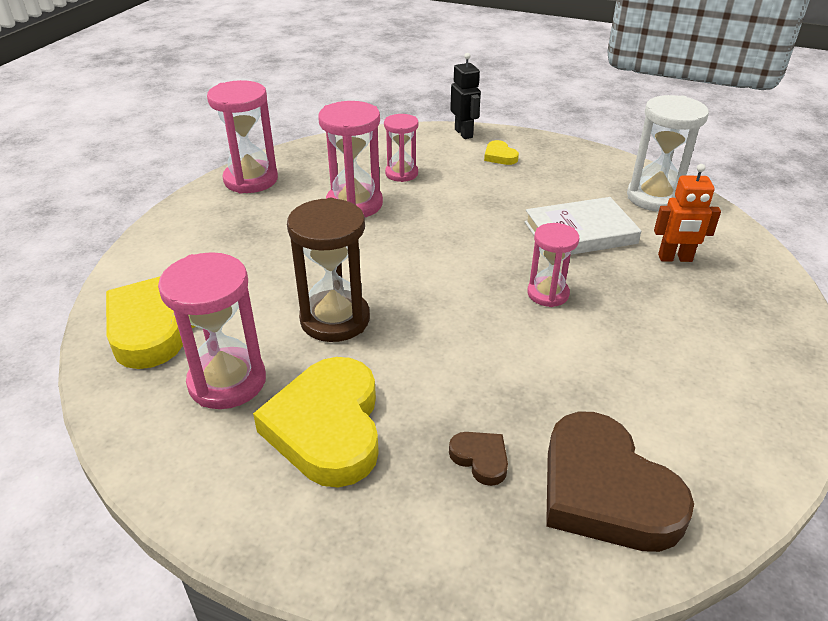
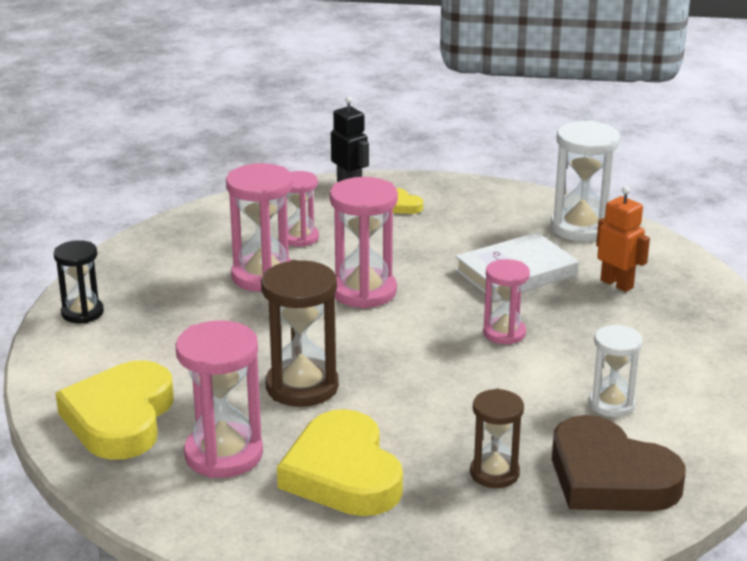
camera: 15 degrees left, 10 degrees down
pink hourglass [207,80,278,193] -> pink hourglass moved to [330,177,398,309]
brown heart [449,432,508,486] -> brown hourglass [470,389,524,488]
orange robot [654,164,721,262] -> orange robot turned 120 degrees counterclockwise [596,186,650,292]
none -> black hourglass [54,240,104,323]
none -> white hourglass [589,325,643,417]

